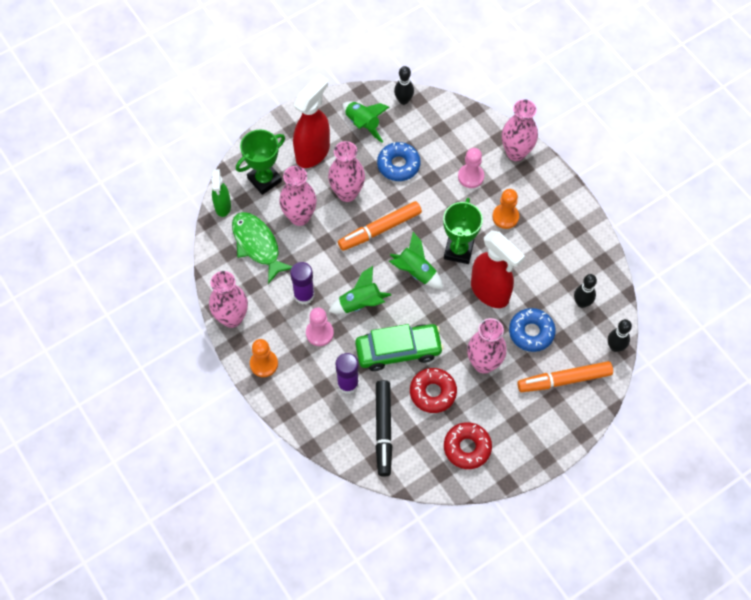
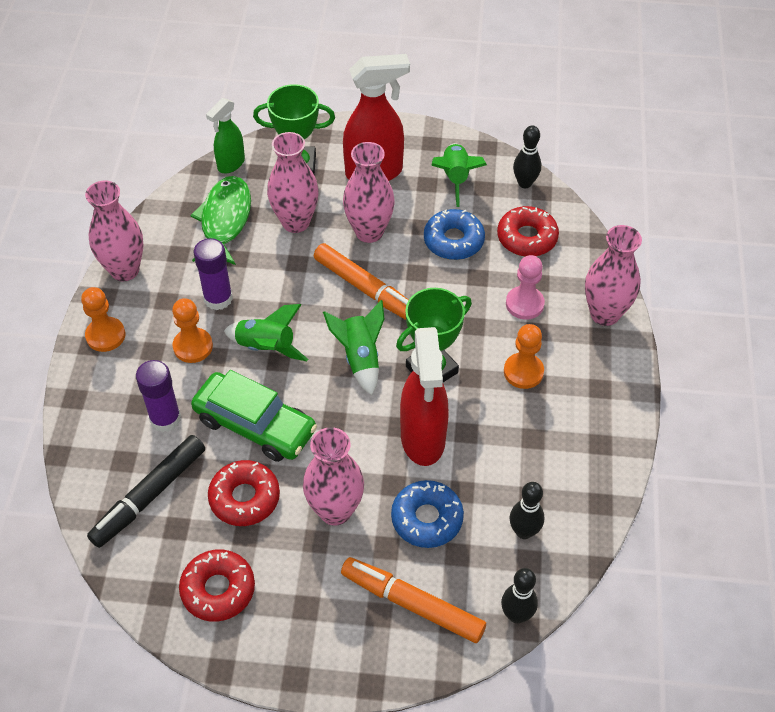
camera: 40 degrees right, 10 degrees down
pink pawn [306,308,334,346] -> orange pawn [172,298,213,363]
orange marker [338,201,422,251] -> orange marker turned 150 degrees counterclockwise [314,243,408,320]
none -> red donut [497,206,559,257]

